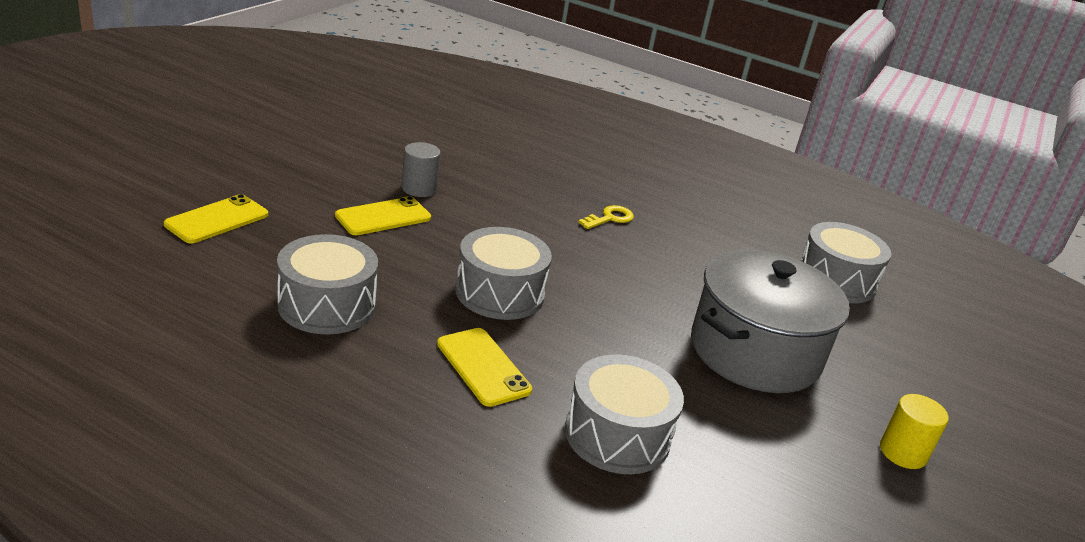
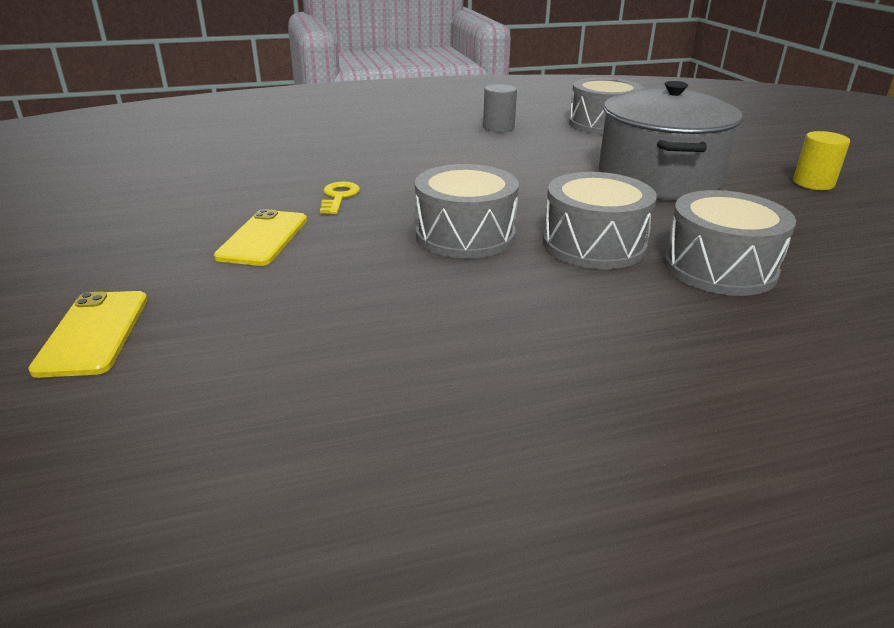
camera: 40 degrees left, 0 degrees up
grey drum [277,234,378,335] -> grey drum moved to [543,172,657,269]
grey cylinder [402,142,441,197] -> grey cylinder moved to [483,84,517,132]
yellow phone [437,328,532,407] -> none
yellow key [578,205,634,229] -> yellow key moved to [320,181,360,214]

